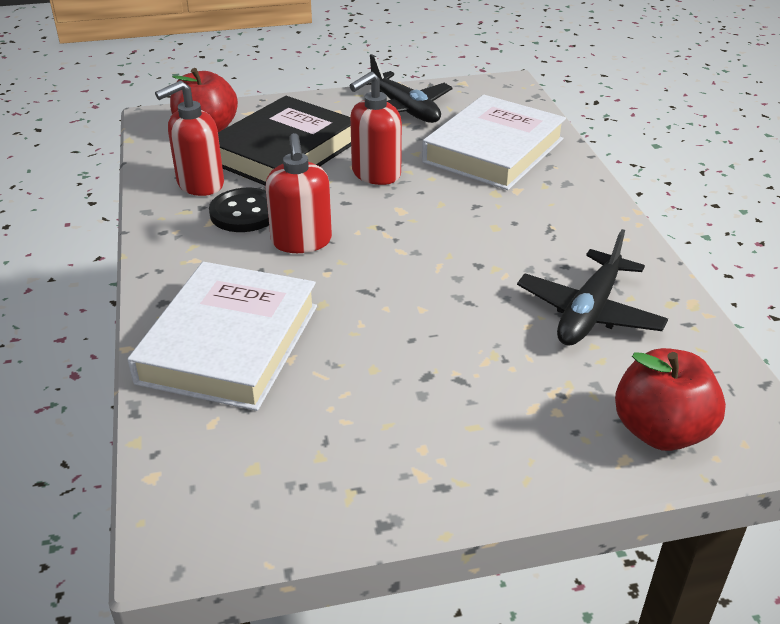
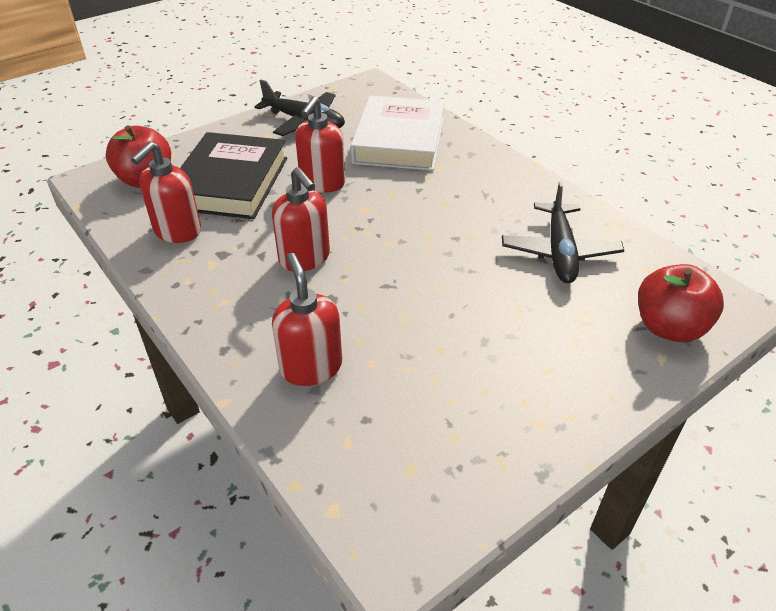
camera: 25 degrees left, 5 degrees up
white book [128,262,317,411] -> red soap dispenser [272,253,342,386]
black button [209,188,269,232] -> none

